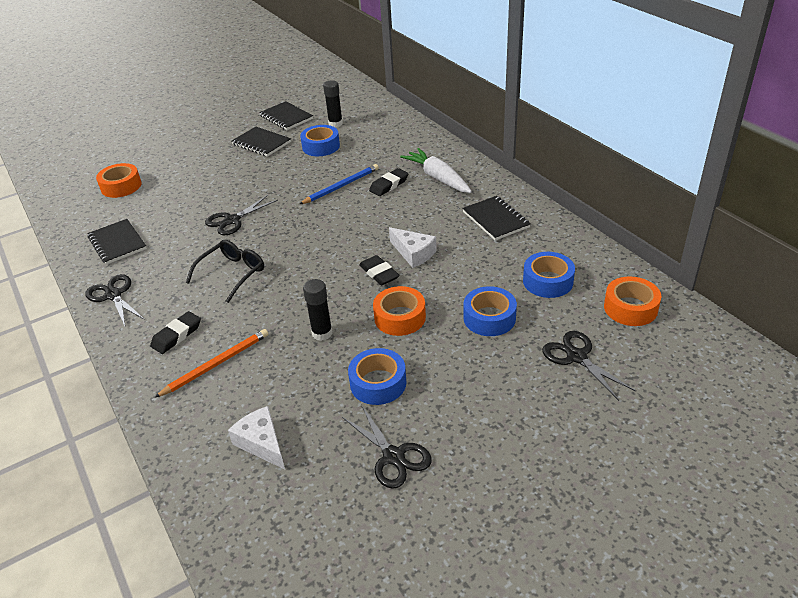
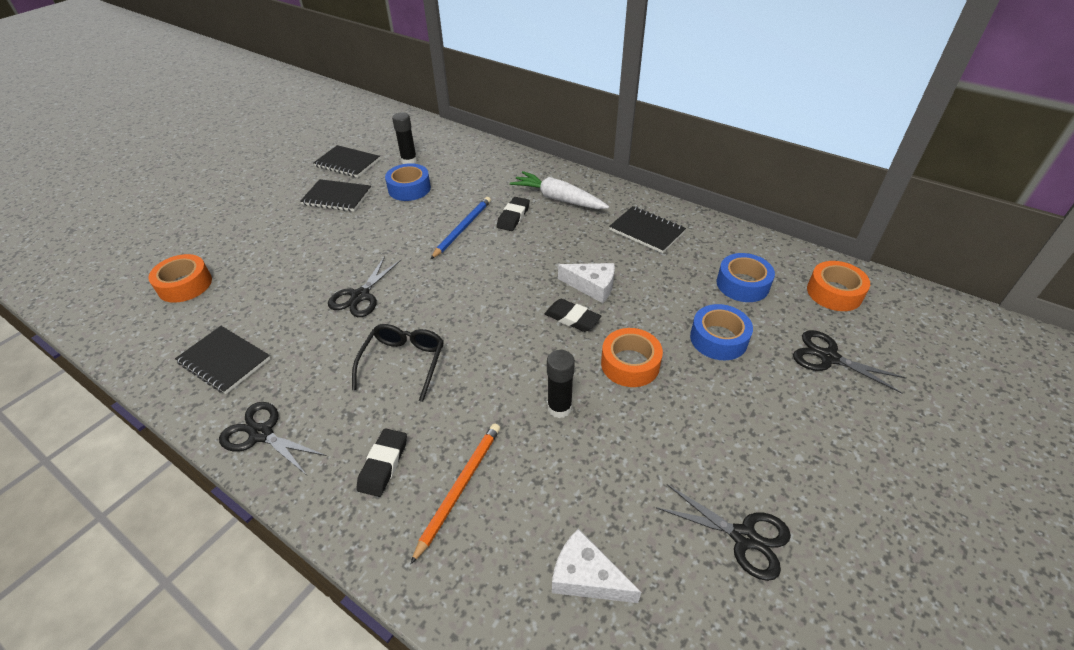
camera: 25 degrees left, 5 degrees up
blue tape [348,348,406,405] -> none

